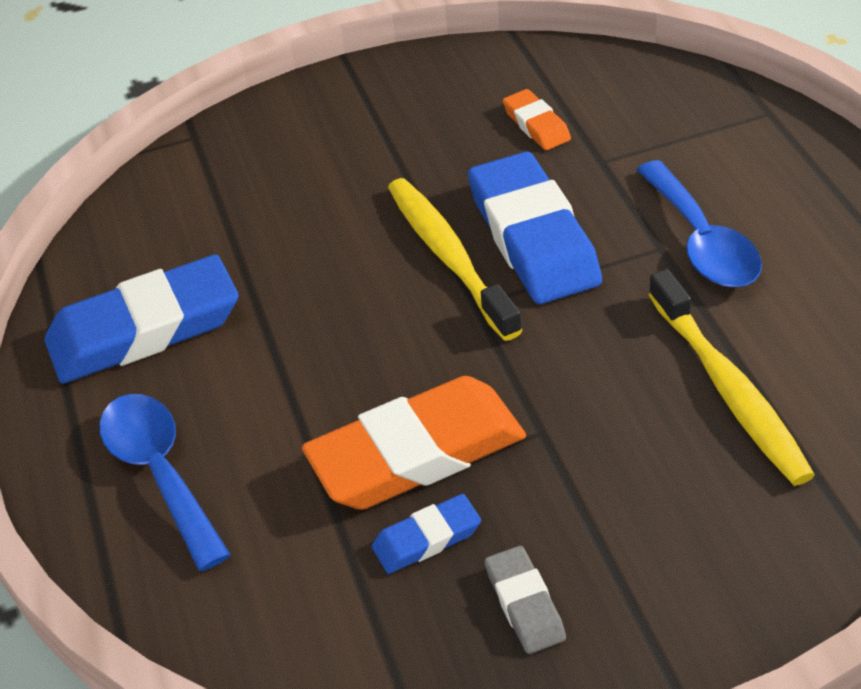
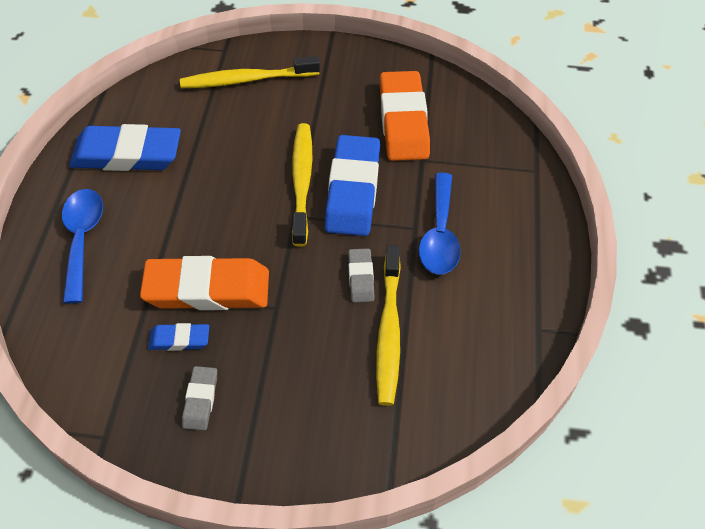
camera: 20 degrees right, 10 degrees up
orange eraser [503,89,571,150] -> orange eraser [380,71,430,161], size x2.09
none -> yellow toothbrush [180,56,320,88]
none -> grey eraser [348,248,374,302]

